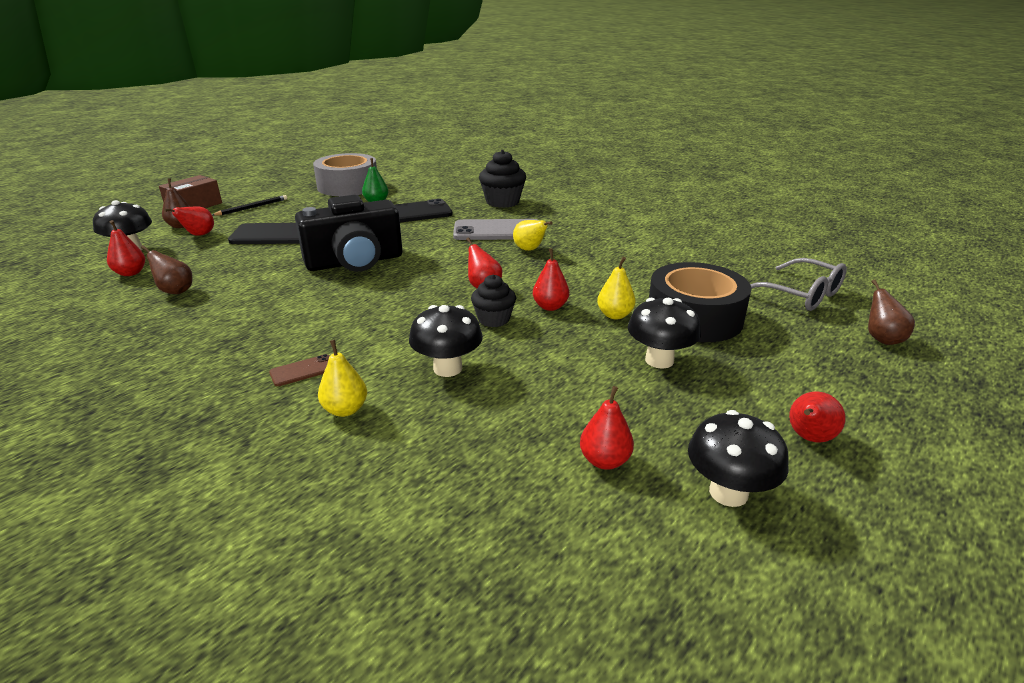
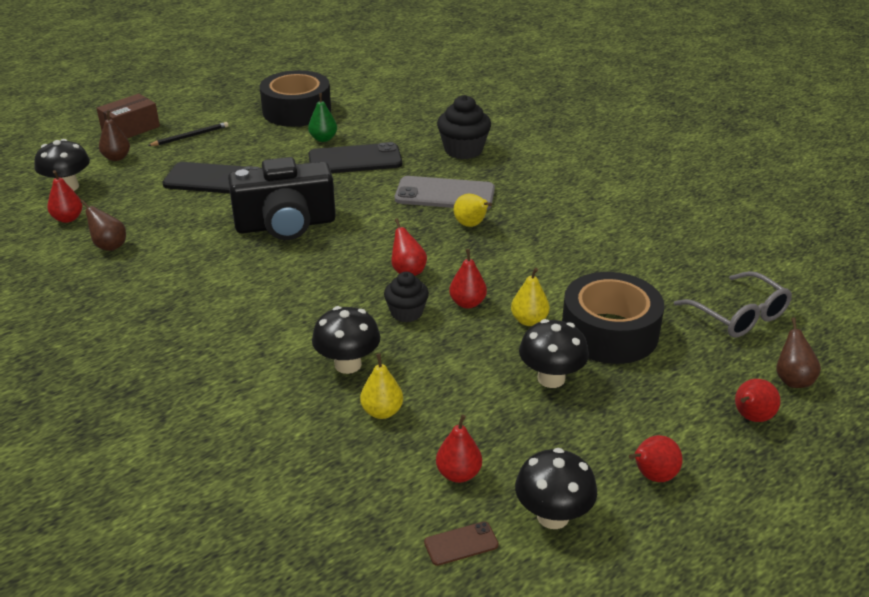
camera: 10 degrees right, 5 degrees up
red pear [164,207,214,236] -> red pear moved to [735,379,781,422]
brown phone [269,354,330,386] -> brown phone moved to [424,522,499,566]
grey tape [313,153,377,196] -> black tape [260,70,331,127]
yellow pear [318,340,367,417] -> yellow pear moved to [360,353,403,419]

